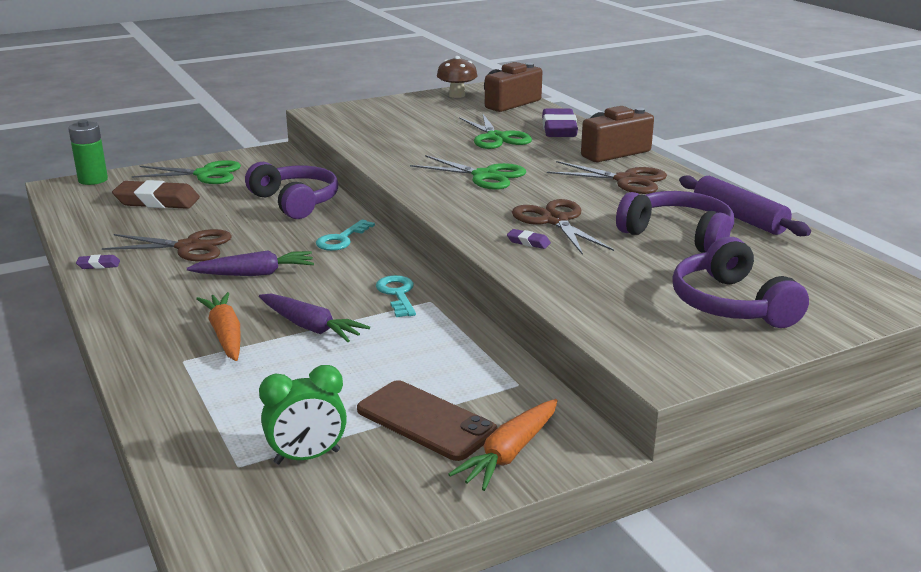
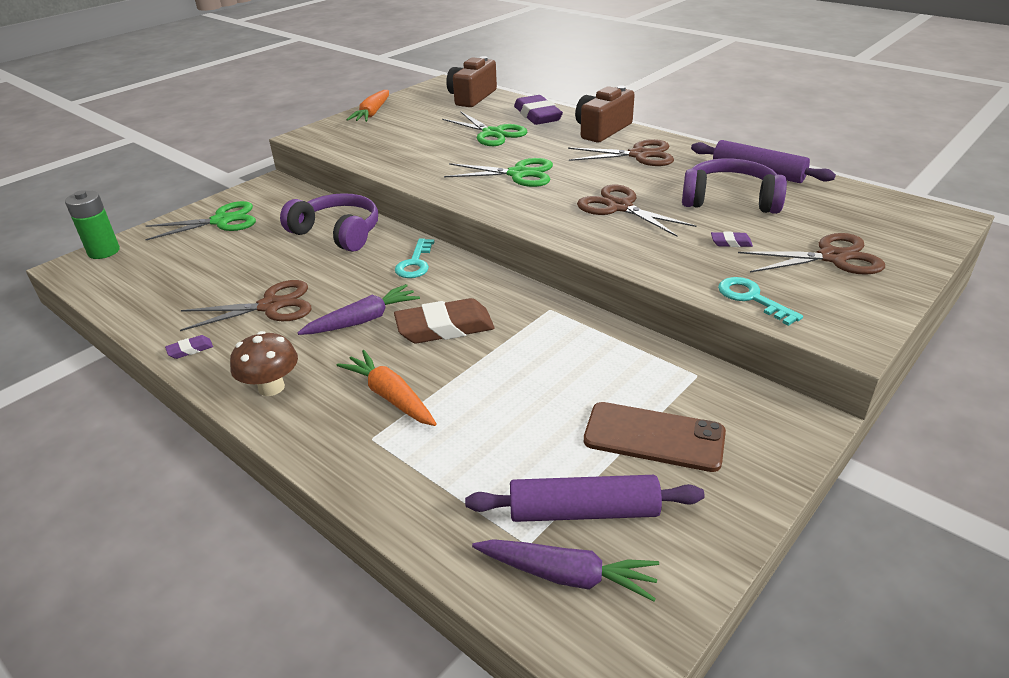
camera: 20 degrees left, 10 degrees up
brown eraser [112,180,200,209] -> brown eraser moved to [394,298,495,343]
purple carrot [259,294,370,342] -> purple carrot moved to [472,539,659,602]
green clock [259,365,347,464] -> purple rolling pin [465,475,705,522]
turquoise key [376,275,416,317] -> turquoise key moved to [718,277,803,326]
brown mushroom [437,56,478,98] -> brown mushroom moved to [230,331,298,396]
orange carrot [449,399,558,491] -> orange carrot moved to [346,90,389,122]
purple eraser [507,229,551,249] -> purple eraser moved to [711,232,753,247]
purple headphones [672,237,809,328] -> brown scissors [738,233,885,275]

